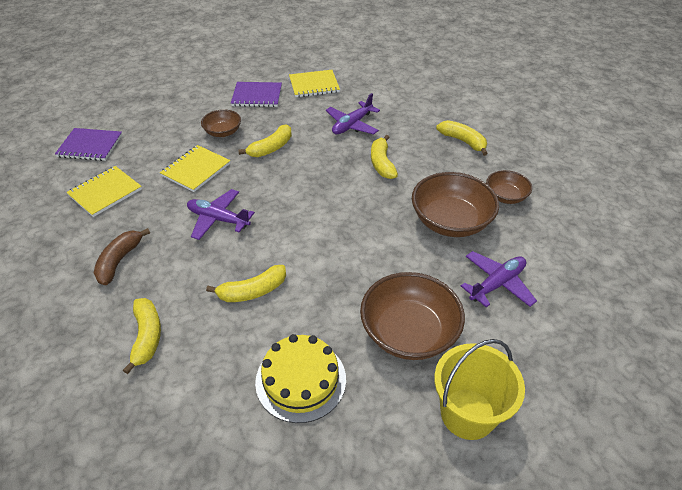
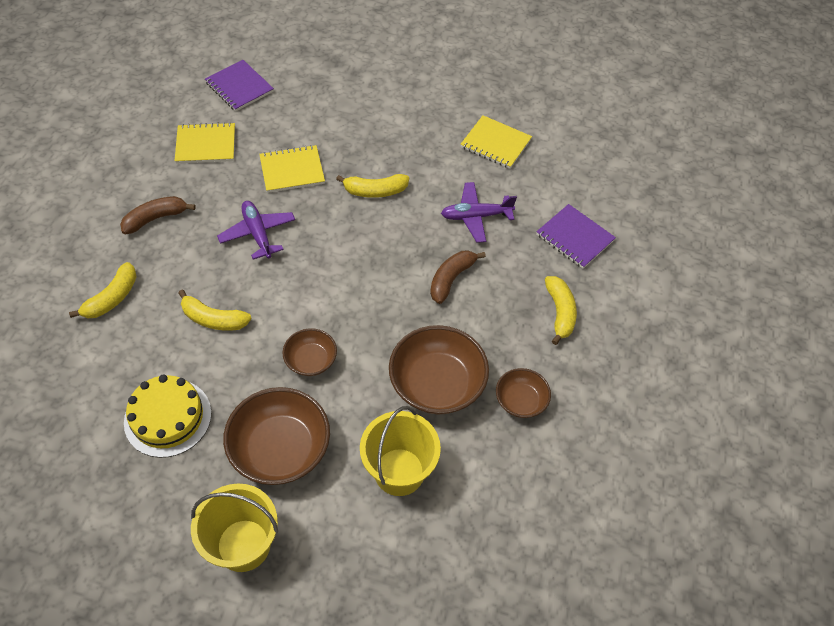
camera: 40 degrees right, 10 degrees up
brown bowl [201,109,241,137] -> brown bowl moved to [283,328,337,376]
purple notebook [231,82,282,107] -> purple notebook moved to [536,204,616,269]
yellow banana [371,135,398,179] -> brown banana [430,251,486,304]
purple plane [461,251,537,307] -> yellow bucket [360,406,441,496]

